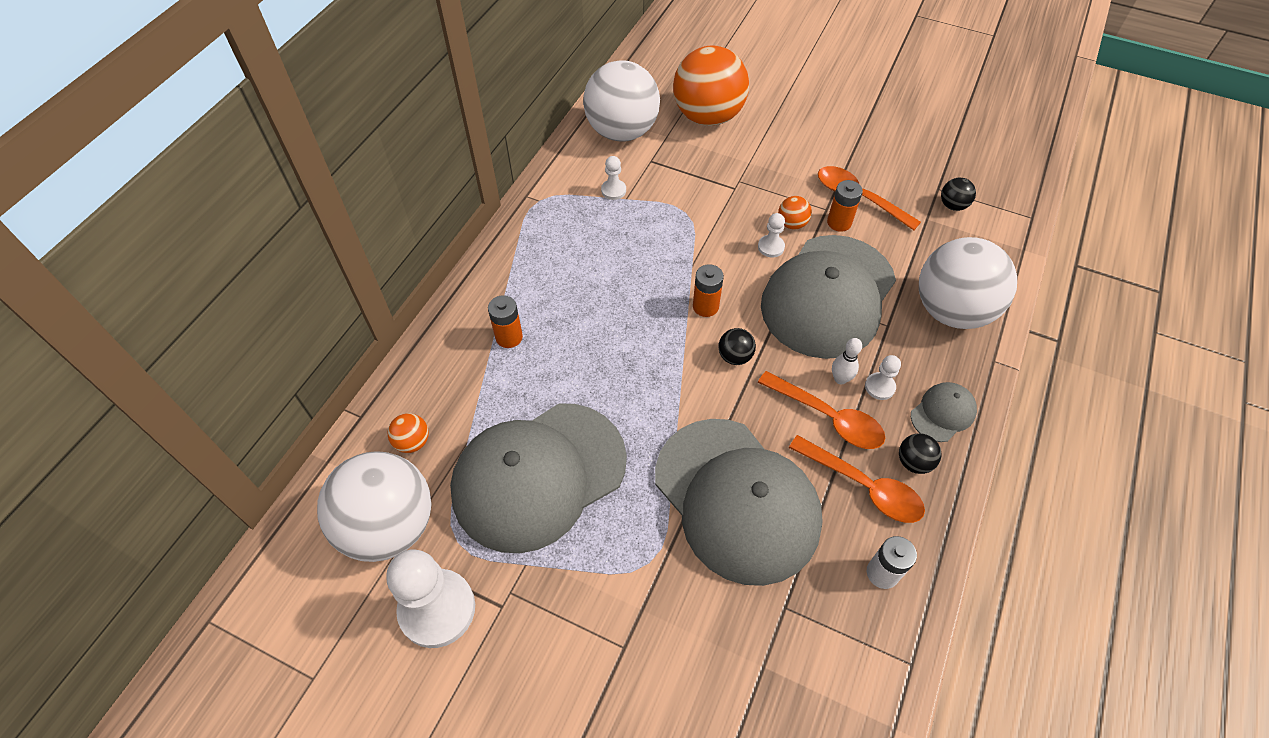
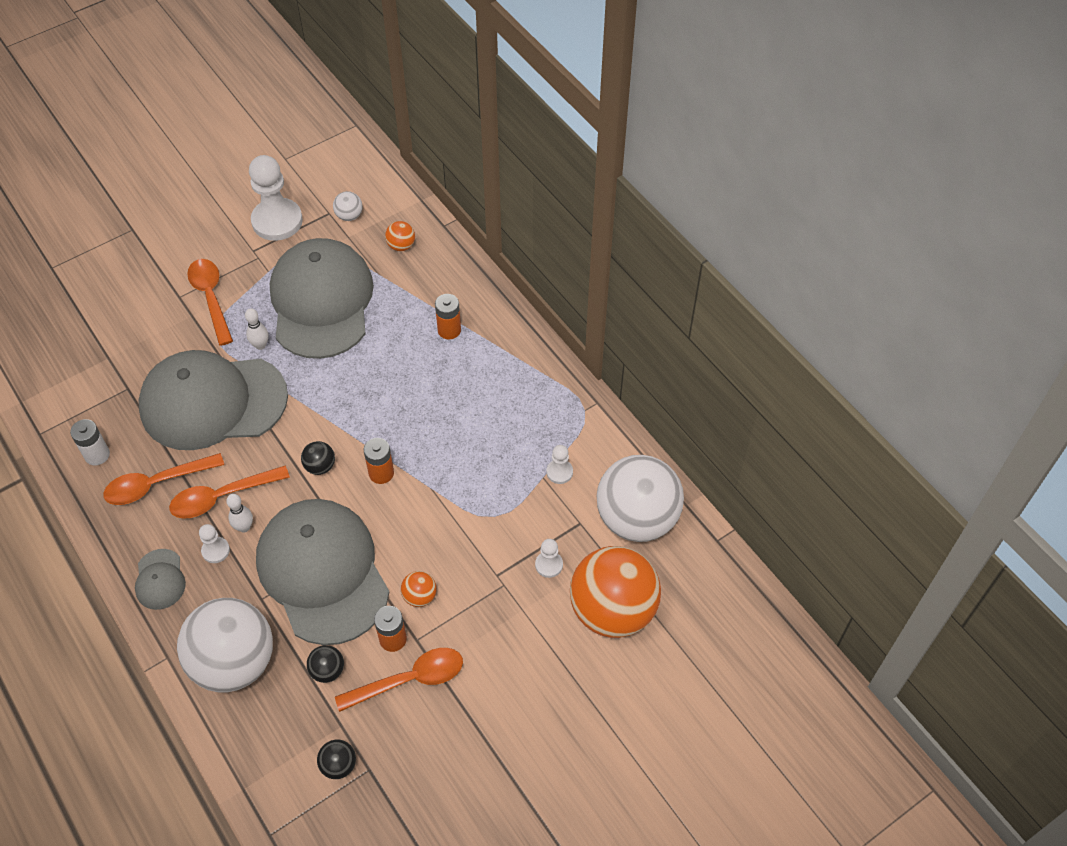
camera: 120 degrees right, 0 degrees up
white ball [317,451,432,562] -> white ball [333,191,363,221], size x0.40
white pawn [758,213,785,257] -> white pawn moved to [535,539,563,578]
black ball [899,433,942,474] -> black ball moved to [307,645,344,683]
none -> orange spoon [187,259,233,346]
none -> white bowling pin [245,308,269,350]

